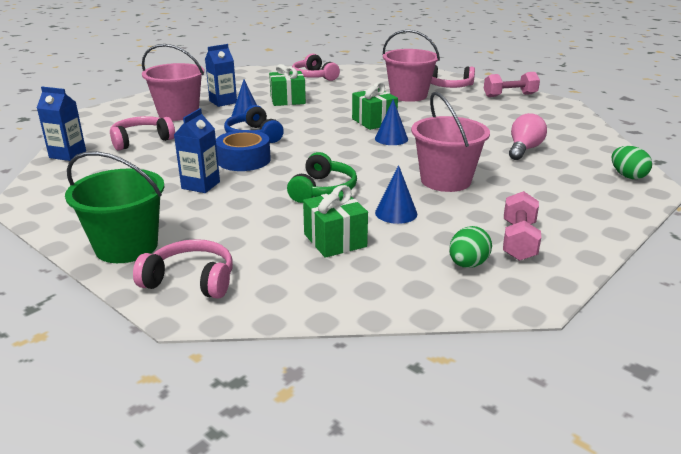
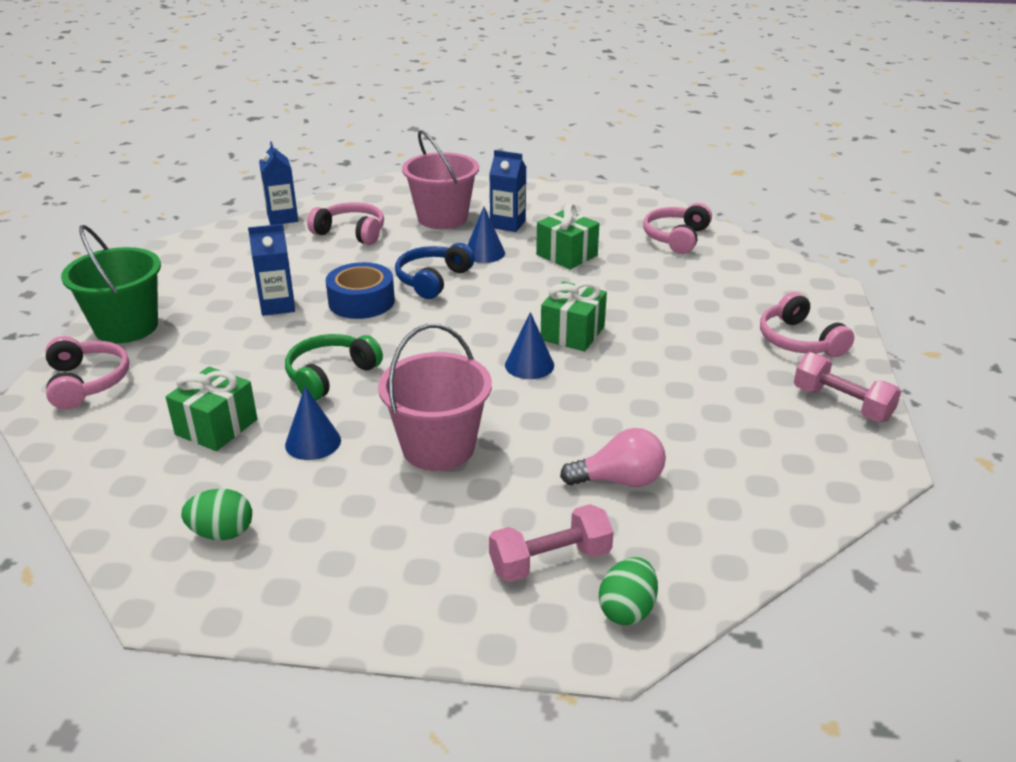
camera: 55 degrees right, 5 degrees up
green headphones [287,152,357,203] -> green headphones turned 150 degrees clockwise [285,334,383,401]
pink bucket [383,30,440,102] -> none
pink dumbbell [503,191,541,261] -> pink dumbbell moved to [489,504,614,582]

